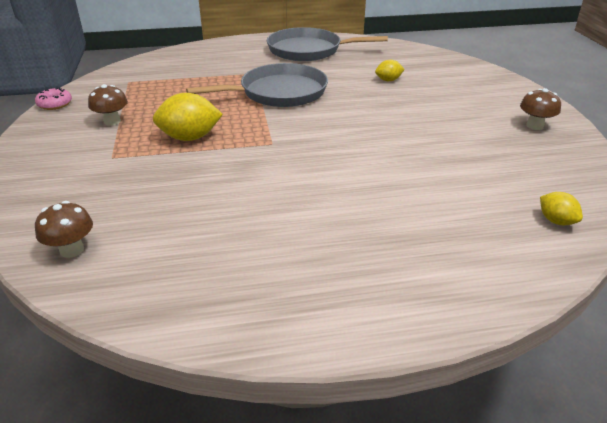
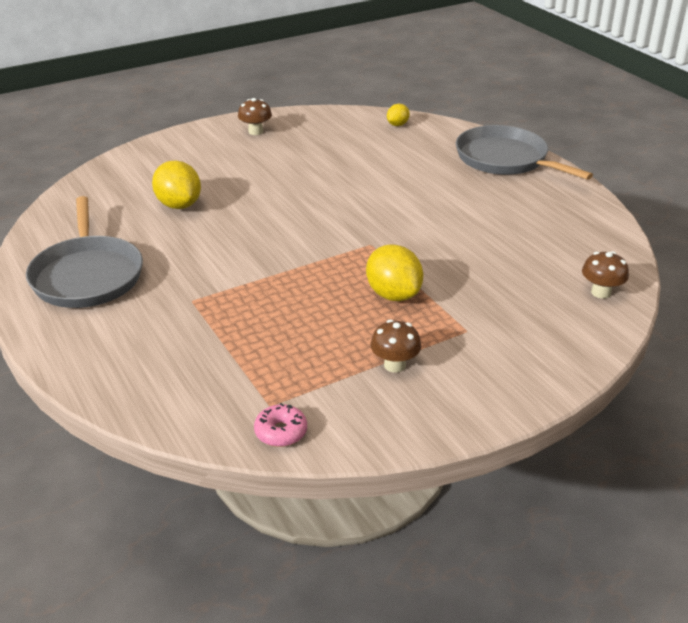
camera: 110 degrees left, 0 degrees up
pink donut [35,87,72,110] -> pink donut moved to [254,403,307,447]
grey pan [186,63,328,107] -> grey pan moved to [456,125,593,180]
yellow lemon [375,60,405,81] -> yellow lemon [152,160,201,209], size x1.83

